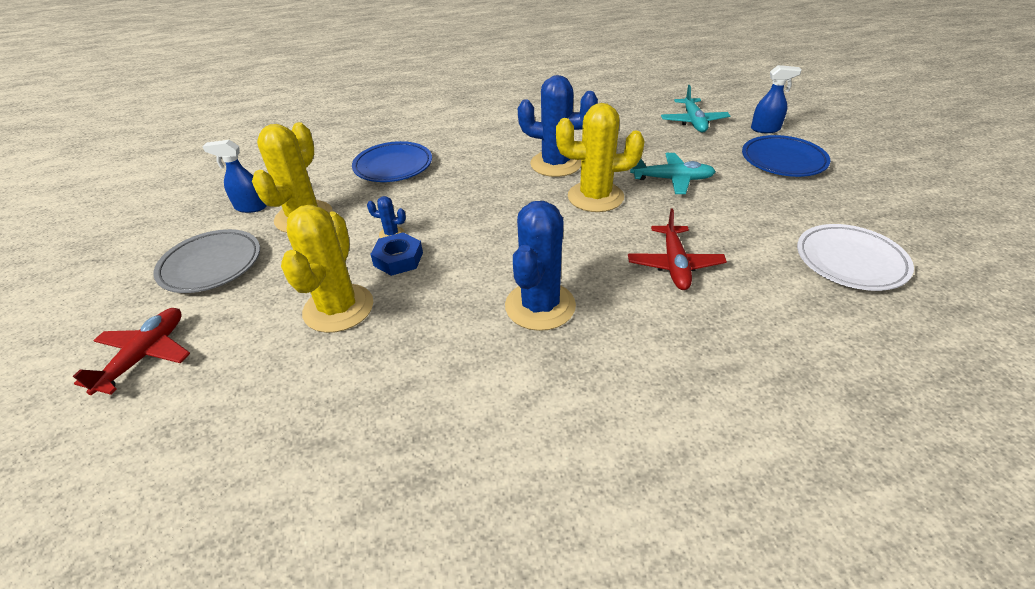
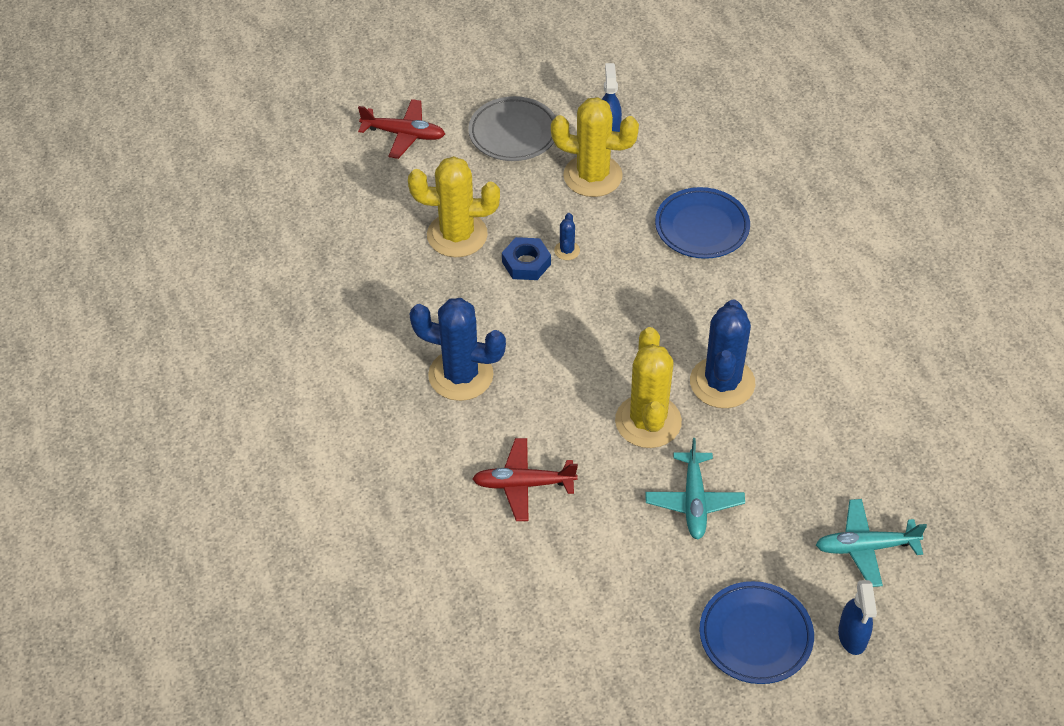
camera: 85 degrees right, 10 degrees up
white plate [797,224,914,291] -> none

